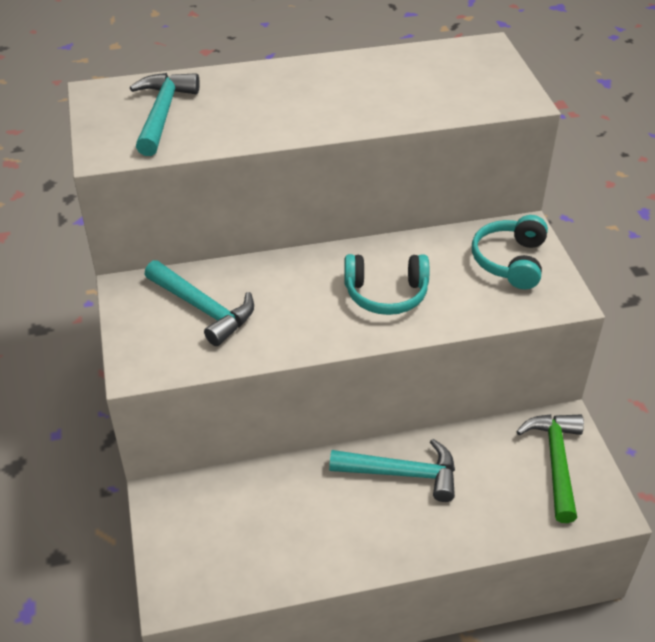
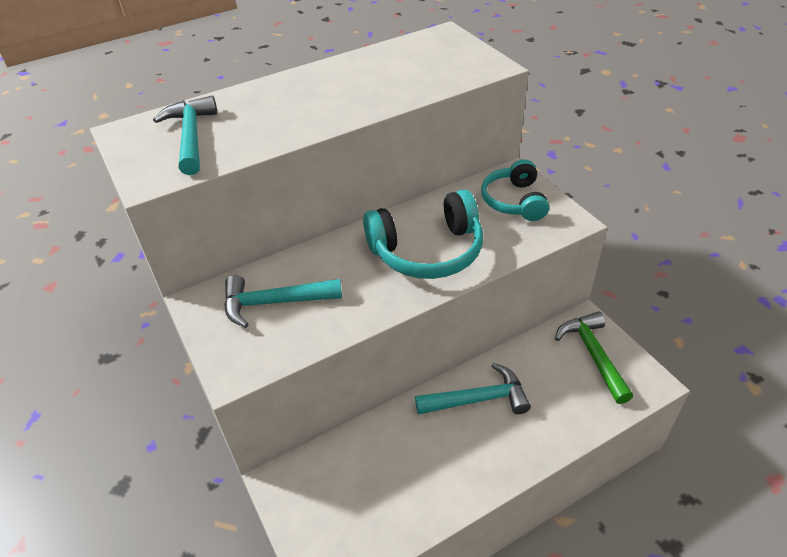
camera: 15 degrees left, 0 degrees up
turquoise hammer [144,260,254,346] -> turquoise hammer turned 150 degrees clockwise [224,275,342,328]
turquoise headphones [344,254,430,315] -> turquoise headphones [363,190,483,279], size x1.51

